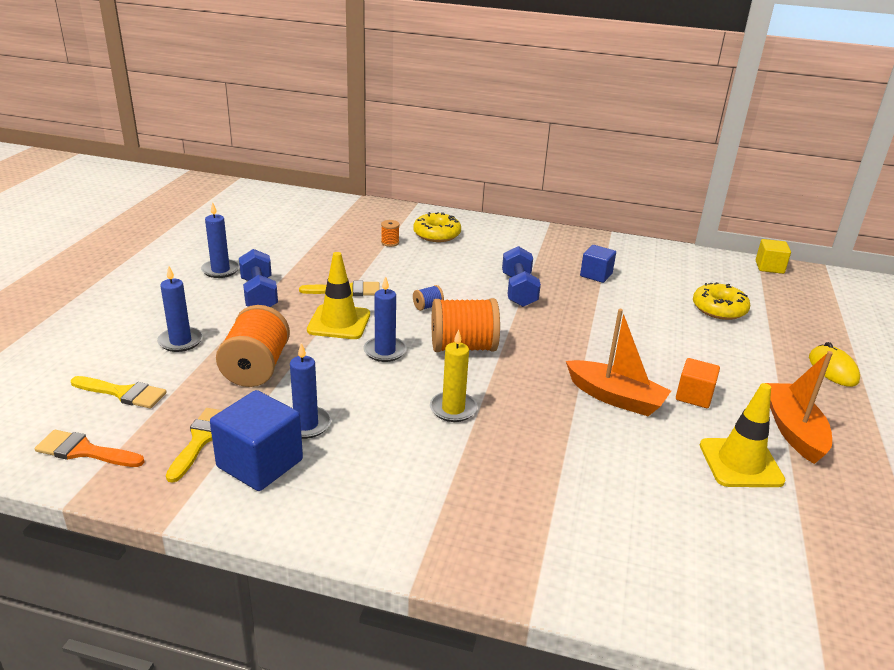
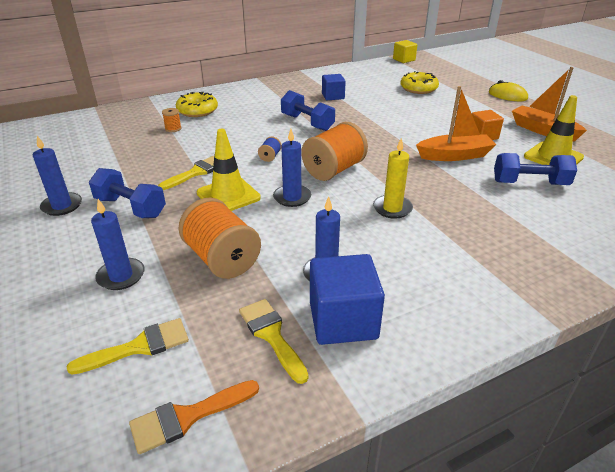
camera: 40 degrees left, 5 degrees up
none -> blue dumbbell [494,153,577,185]

